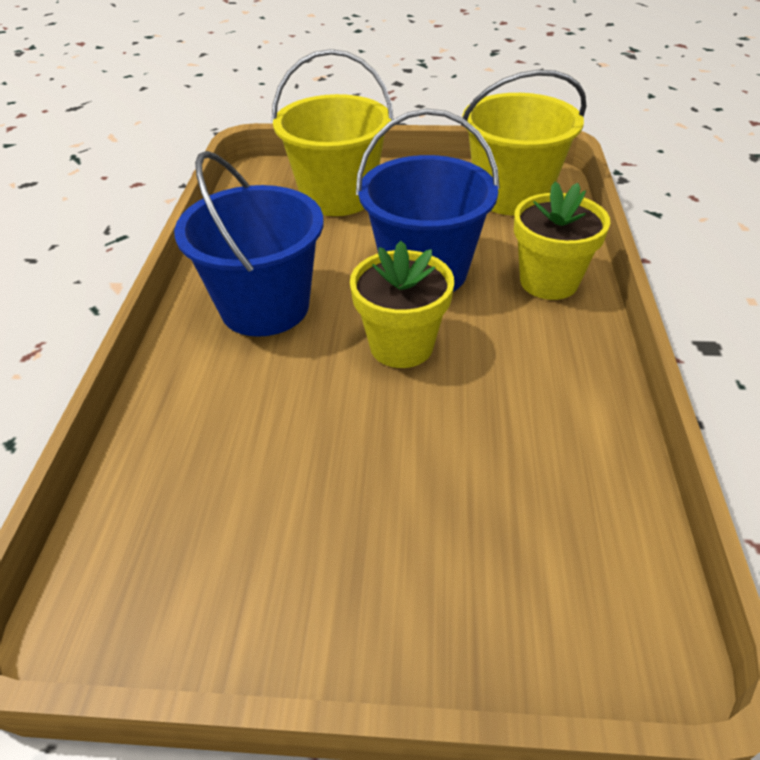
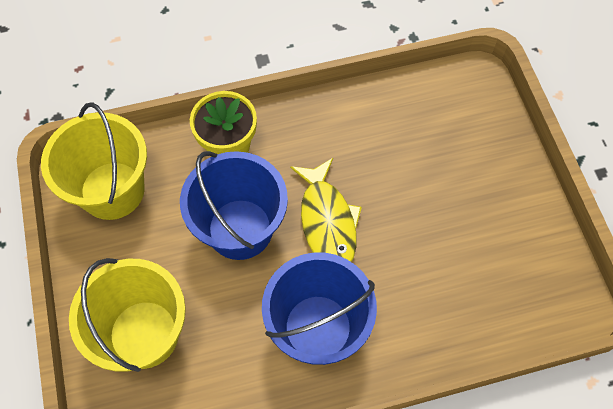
camera: 110 degrees left, 20 degrees up
yellow flower pot [350,241,454,368] -> yellow fish [290,158,362,262]

